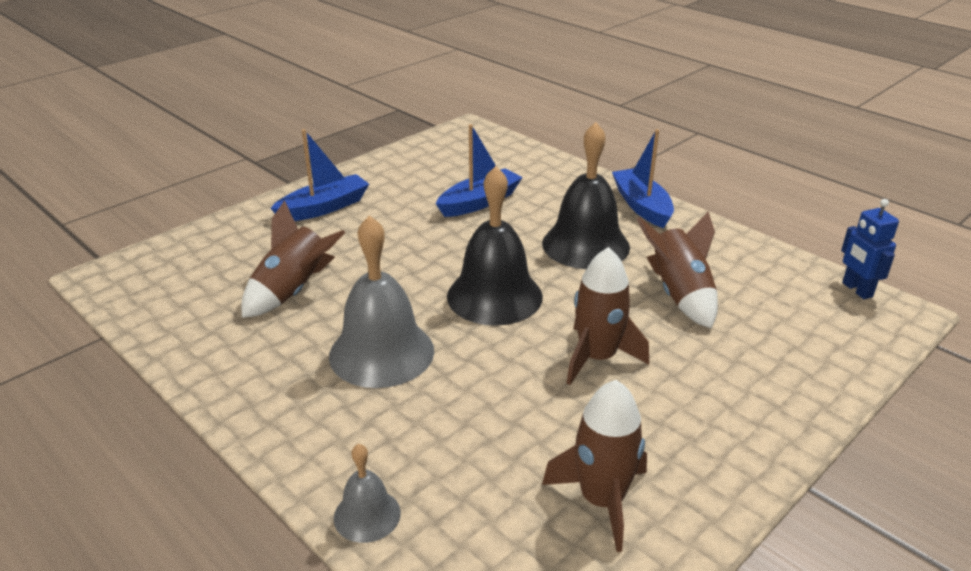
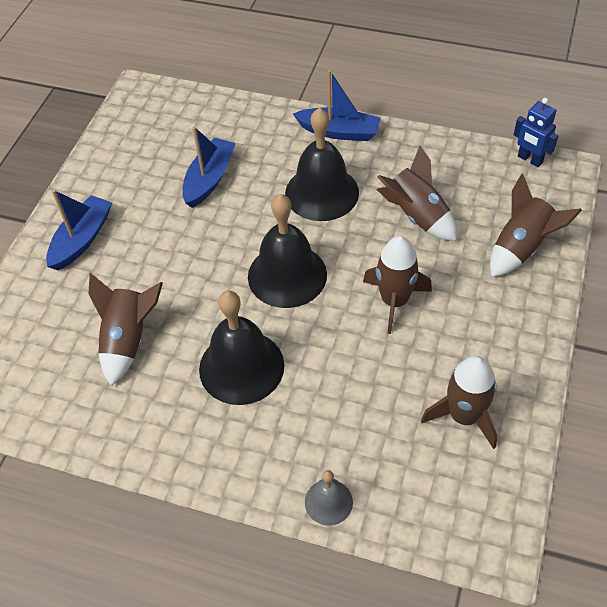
camera: 25 degrees left, 20 degrees up
grey bell [329,215,434,388] -> black bell [199,291,284,405]
blue boat [612,129,674,228] -> blue boat turned 150 degrees clockwise [293,70,381,141]
none -> brown rocket [490,174,582,277]

